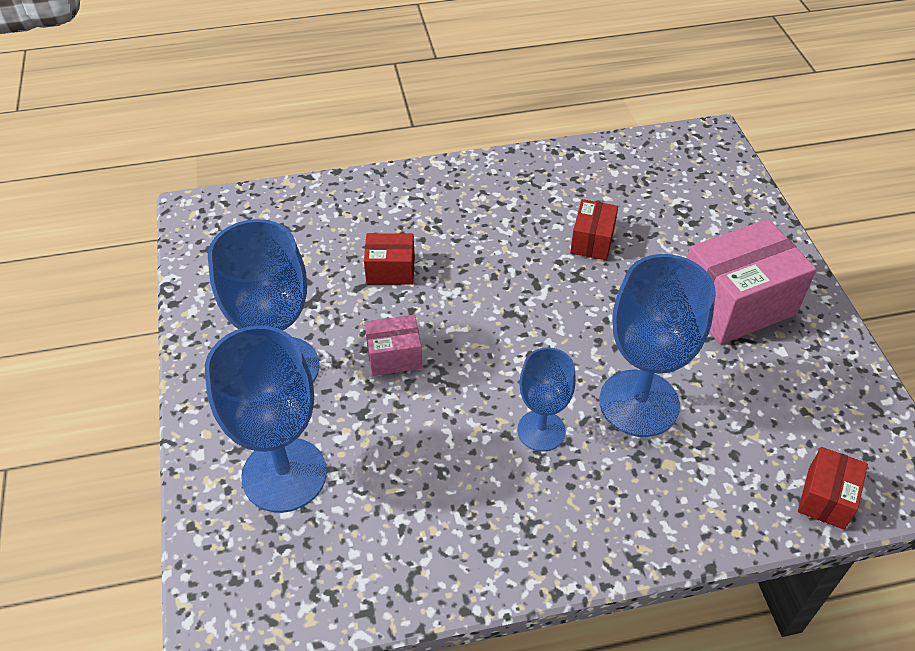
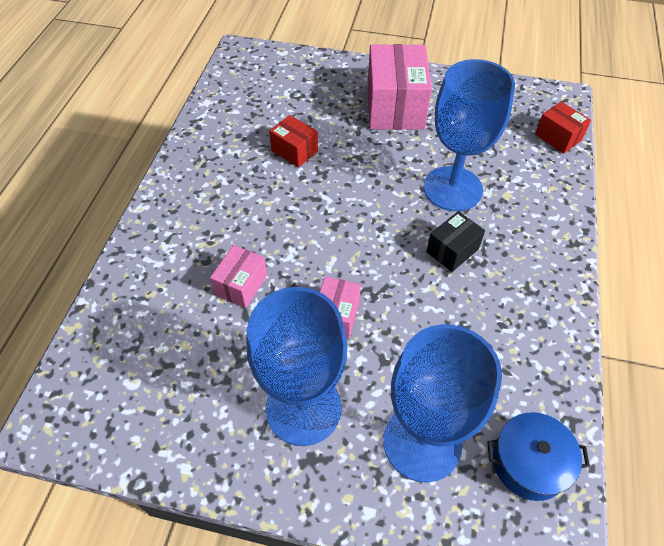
camera: 65 degrees left, 5 degrees up
red box [364,233,415,285] -> pink box [210,245,267,308]
blue goblet [517,347,576,451] -> black box [426,211,485,272]
none -> blue pot [487,412,590,501]

